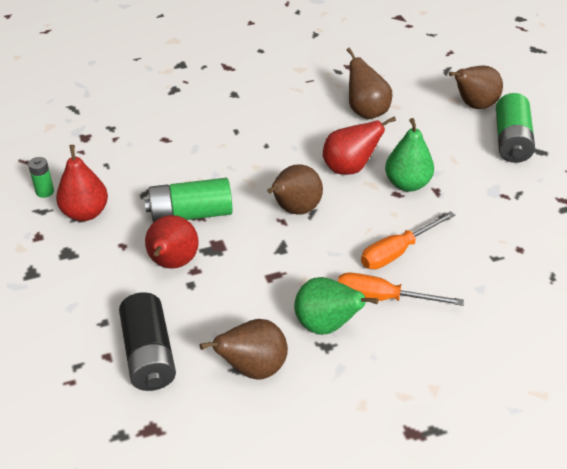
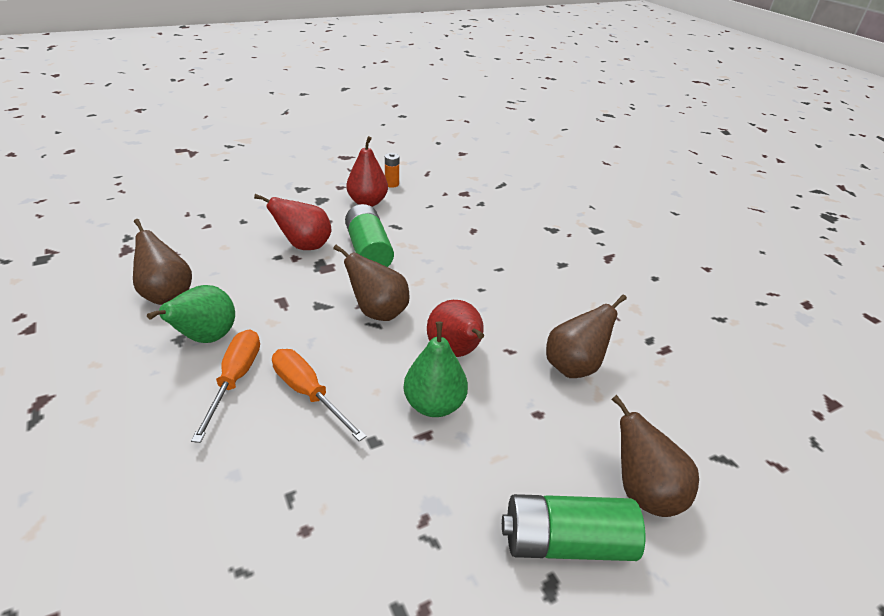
camera: 80 degrees right, 5 degrees down
green battery [28,157,54,198] -> orange battery [385,153,399,188]
black battery [119,292,176,391] -> none

